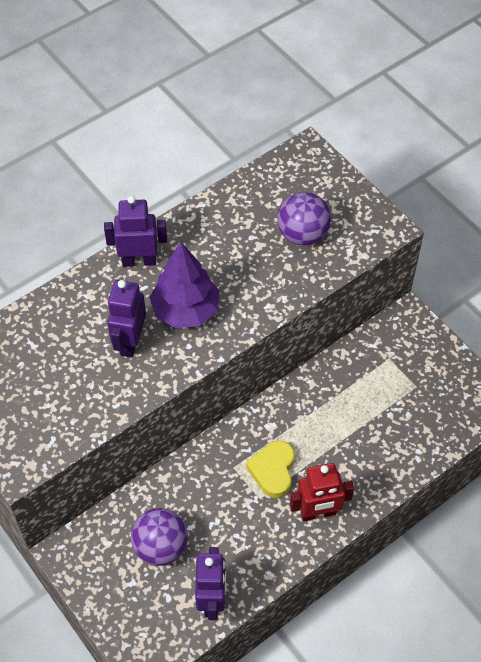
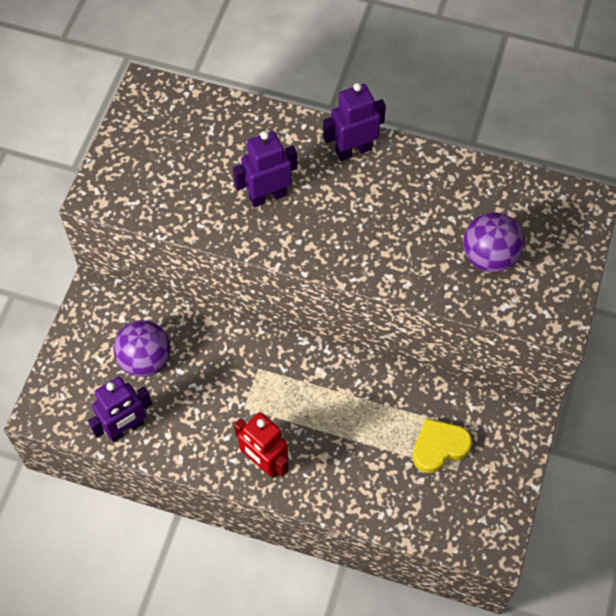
camera: 55 degrees right, 5 degrees up
purple robot [104,196,167,267] -> purple robot turned 75 degrees counterclockwise [323,83,386,161]
purple tree [150,242,219,328] -> none
yellow heart [246,440,295,498] -> yellow heart moved to [412,418,472,473]

